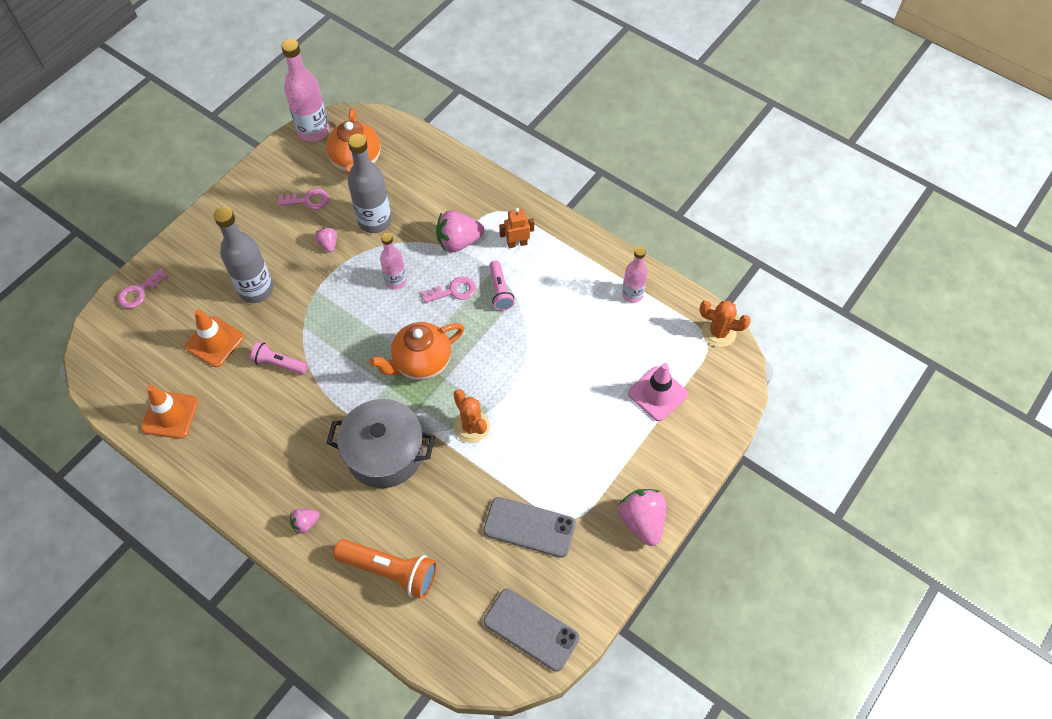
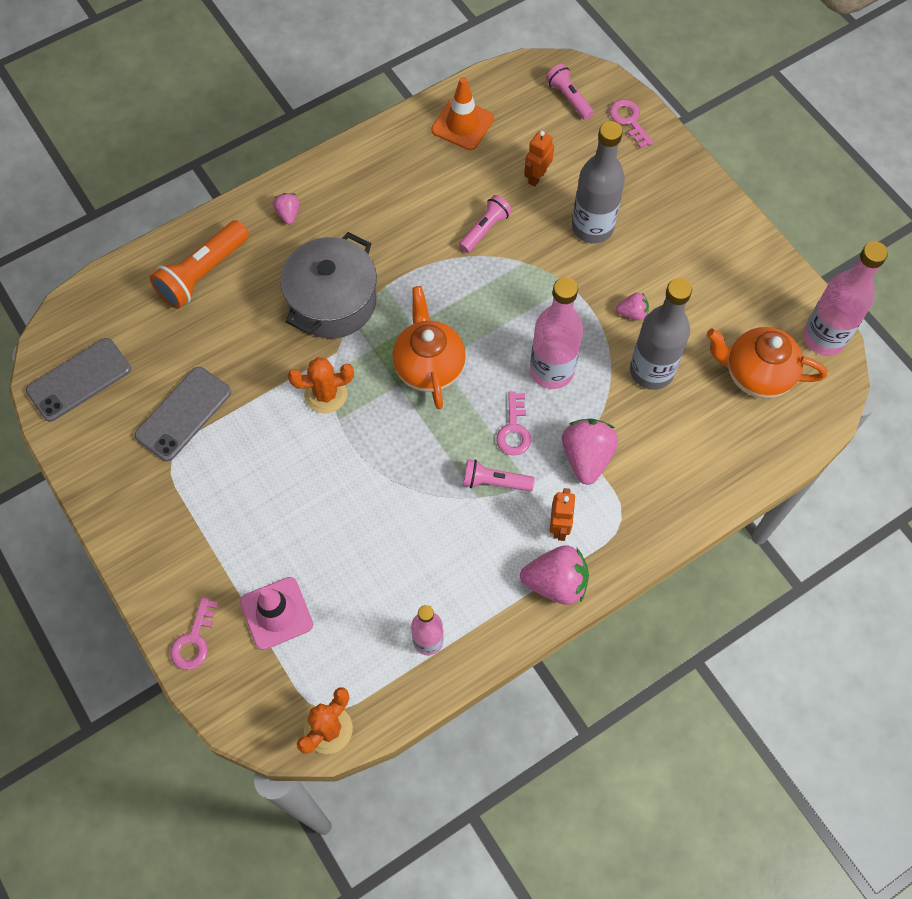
camera: 110 degrees right, 5 degrees up
orange traffic cone [185,309,244,367] -> orange robot [524,131,554,187]
pink key [278,189,329,210] -> pink key moved to [170,597,218,670]
pink bottle [380,233,407,290] -> pink bottle [530,277,583,389], size x1.64
pink strawberry [619,489,666,546] -> pink strawberry moved to [520,545,589,605]
none -> pink flashlight [546,64,594,120]

